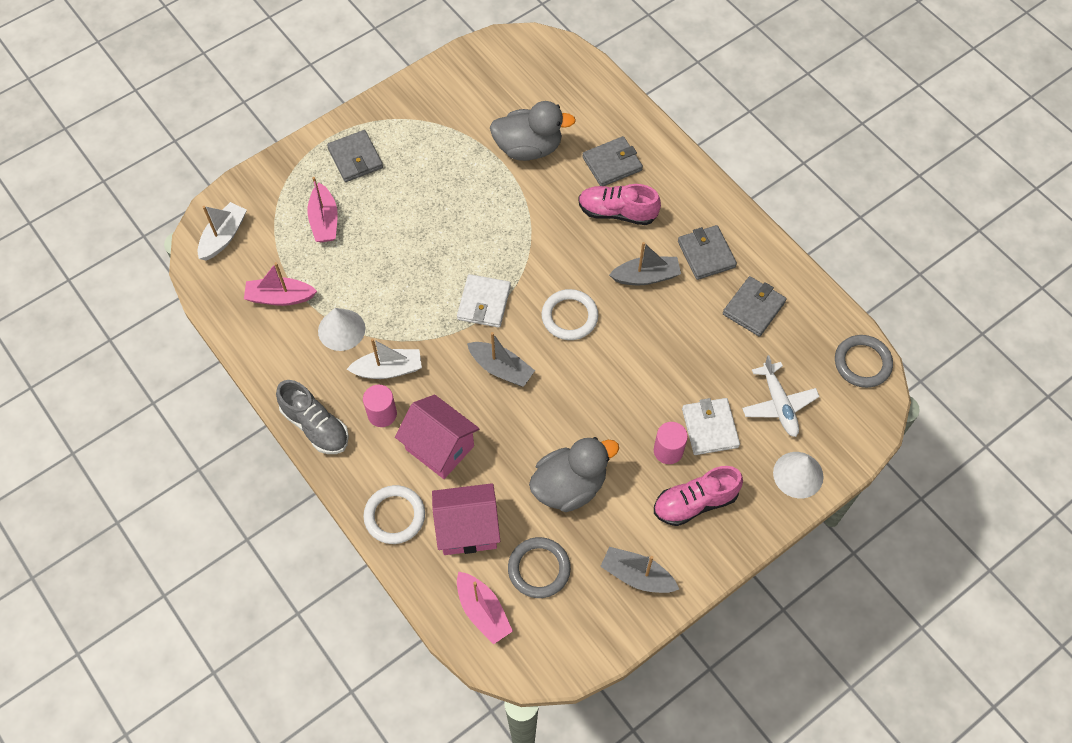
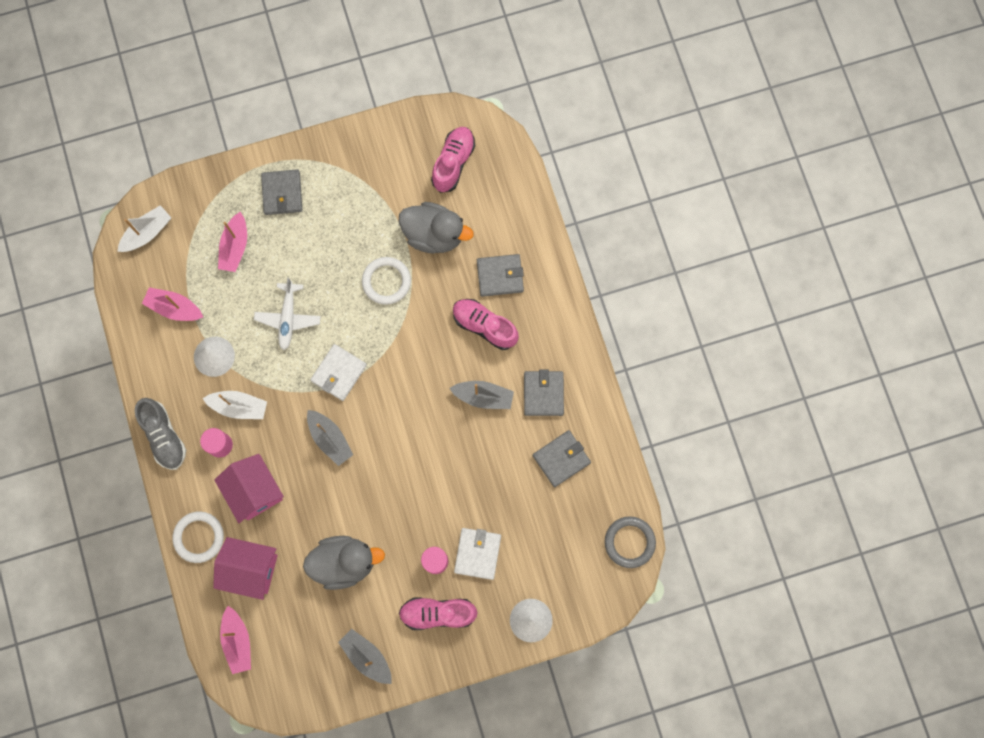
camera: 20 degrees right, 15 degrees up
grey ring [508,537,571,598] -> none
white ring [541,289,598,340] -> white ring moved to [362,257,411,305]
white plane [742,355,820,437] -> white plane moved to [254,278,321,350]
none -> pink shoe [431,127,475,193]

